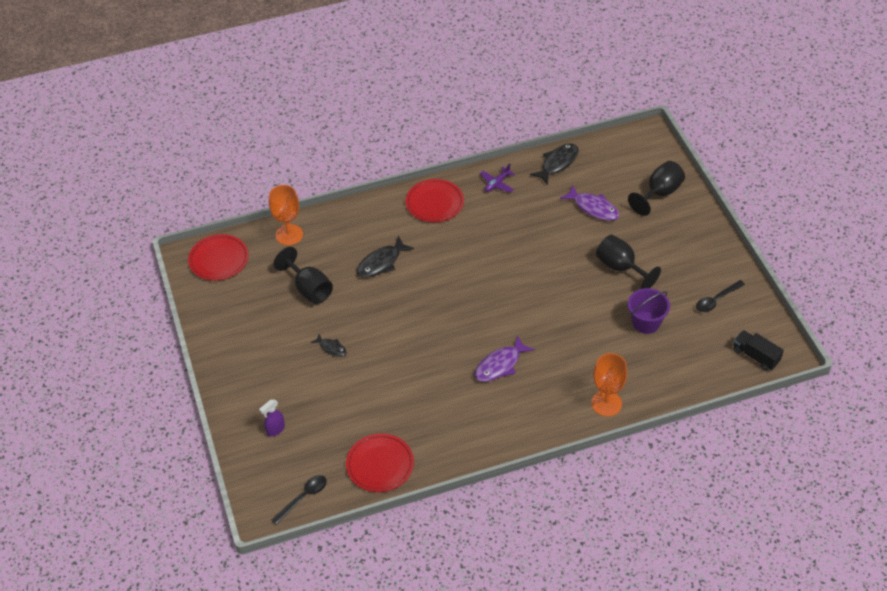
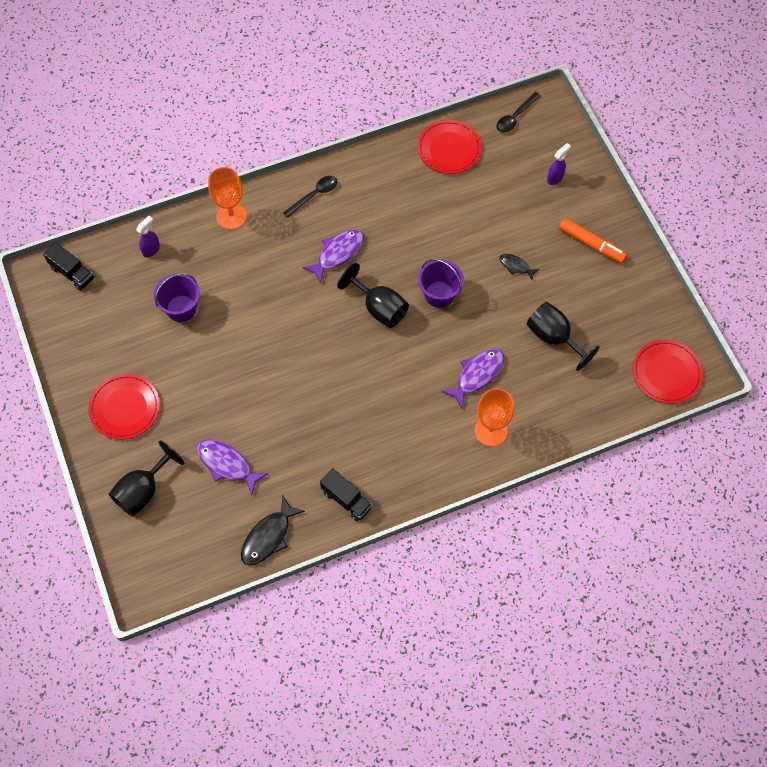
camera: 175 degrees right, 15 degrees up
orange goblet [269,185,303,245] -> orange goblet moved to [474,388,514,446]
black fish [356,236,414,278] -> purple fish [442,349,504,409]
red plate [406,179,464,222] -> red plate moved to [88,374,160,440]
purple plane [480,163,515,193] -> black truck [320,468,372,521]
black goblet [596,235,661,289] -> black goblet moved to [337,263,409,328]
black spoon [696,280,745,312] -> black spoon moved to [283,176,337,218]
none -> purple spray bottle [136,216,160,258]
none -> purple bucket [418,259,464,308]
none -> orange marker [559,218,627,263]

